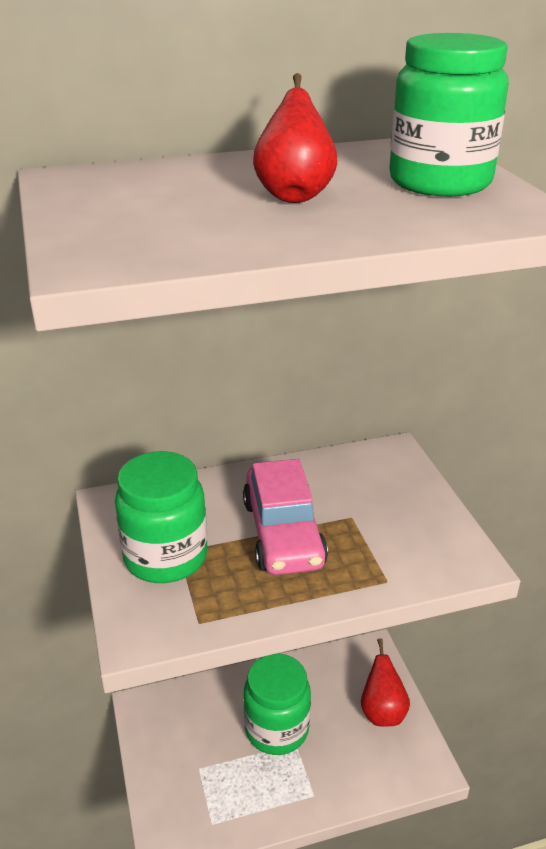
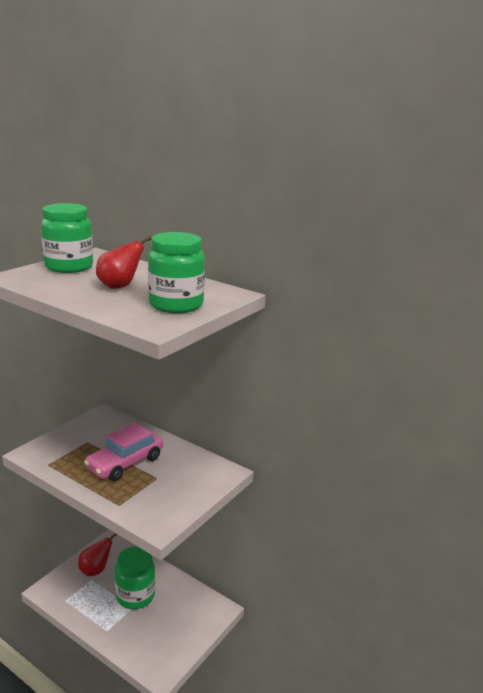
camera: 50 degrees right, 10 degrees down
green jar [115,451,207,583] -> green jar moved to [41,203,93,273]
red pear [361,638,410,726] -> red pear moved to [78,533,118,576]

